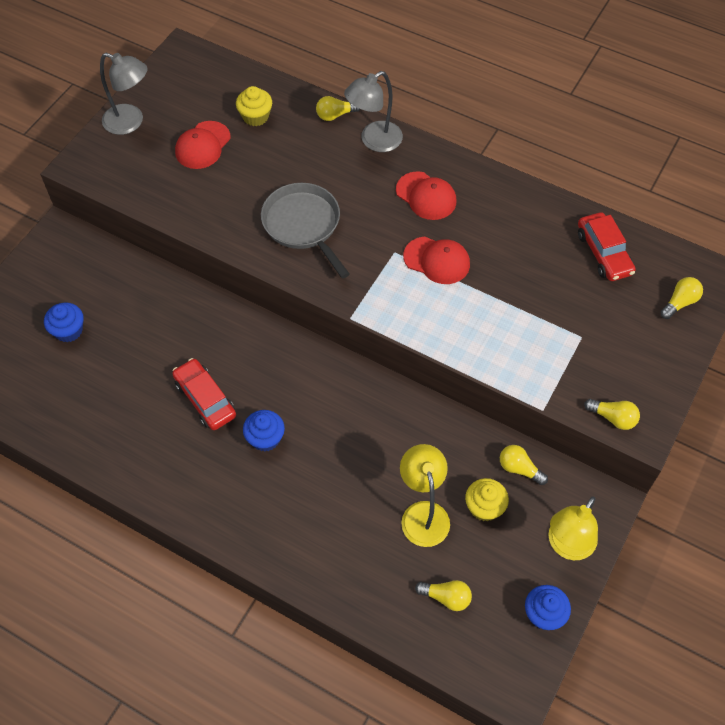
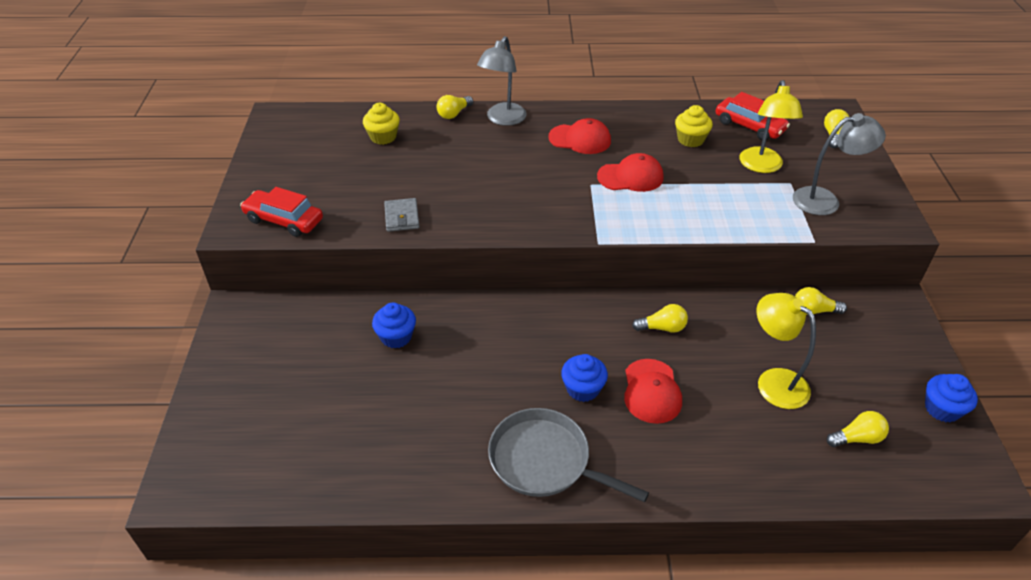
camera: 30 degrees left, 15 degrees down
blue cupcake [44,302,83,342] -> blue cupcake moved to [372,303,416,349]
grey lamp [100,53,147,135] -> grey lamp moved to [793,113,886,215]
red car [172,358,236,430] -> red car moved to [240,187,323,237]
red cap [175,121,231,169] -> red cap moved to [624,359,682,424]
grey pan [261,183,350,279] -> grey pan moved to [488,408,649,502]
yellow cupcake [465,478,509,521] -> yellow cupcake moved to [675,105,713,147]
yellow lamp [548,496,598,560] -> yellow lamp moved to [739,80,803,173]
yellow light bulb [584,399,640,430] -> yellow light bulb moved to [632,304,688,333]
none -> grey wallet [384,198,420,232]

